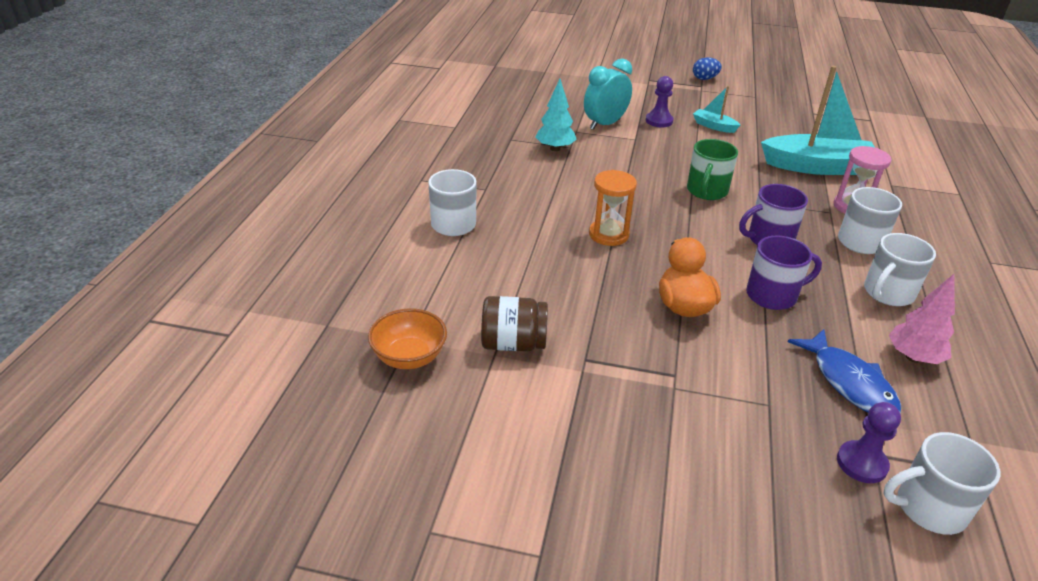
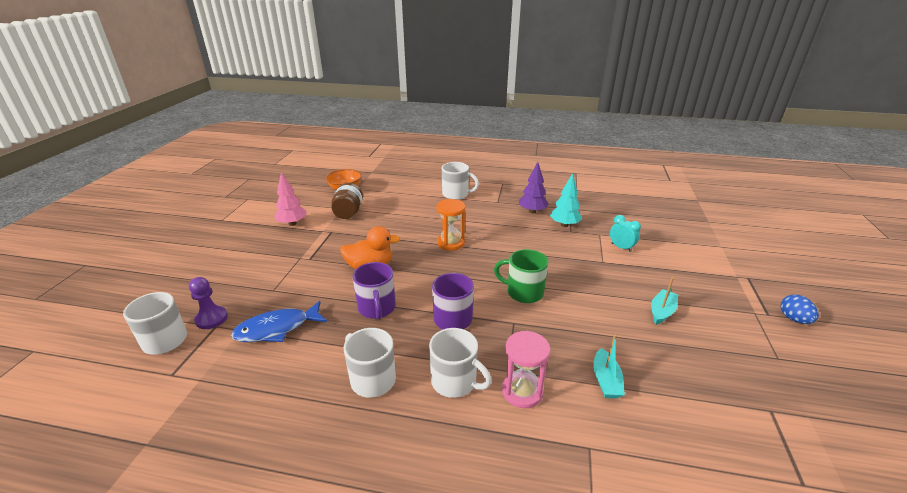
camera: 90 degrees right, 5 degrees down
turquoise clock [584,58,632,130] -> turquoise clock [610,215,641,252], size x0.61
purple pawn [646,76,673,127] -> none
turquoise boat [761,66,875,175] -> turquoise boat [593,335,625,399], size x0.46
pink tree [889,274,955,364] -> pink tree moved to [274,172,307,226]
none -> purple tree [519,162,549,214]

